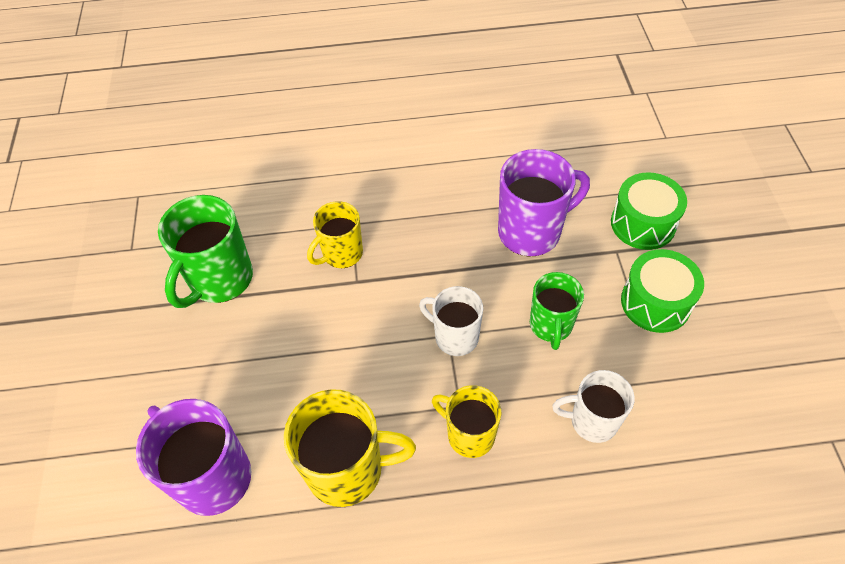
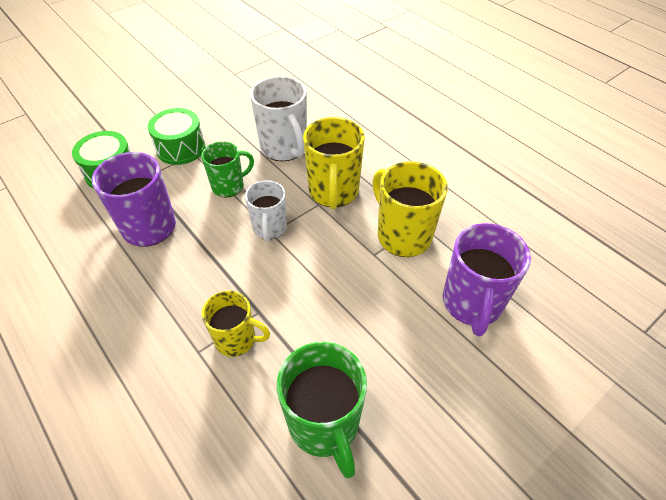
camera: 125 degrees left, 5 degrees down
green mug [158,195,253,308] -> green mug turned 75 degrees clockwise [277,342,367,479]
yellow mug [432,385,501,458] -> yellow mug [303,117,365,209], size x1.56
white mug [552,370,635,443] -> white mug [250,76,307,161], size x1.56

